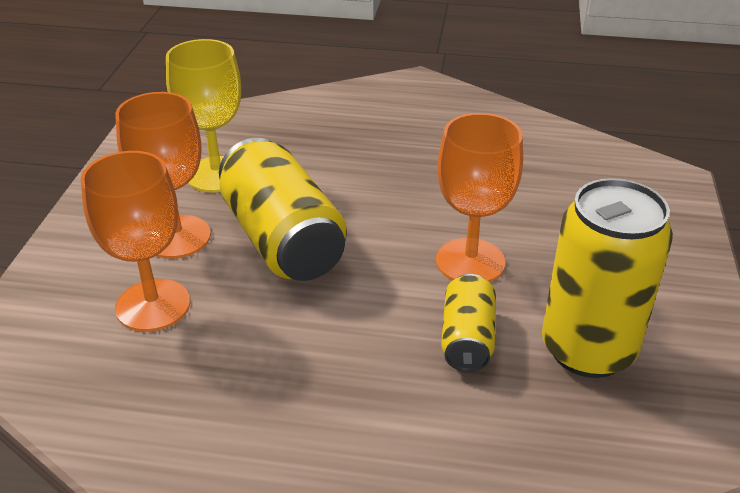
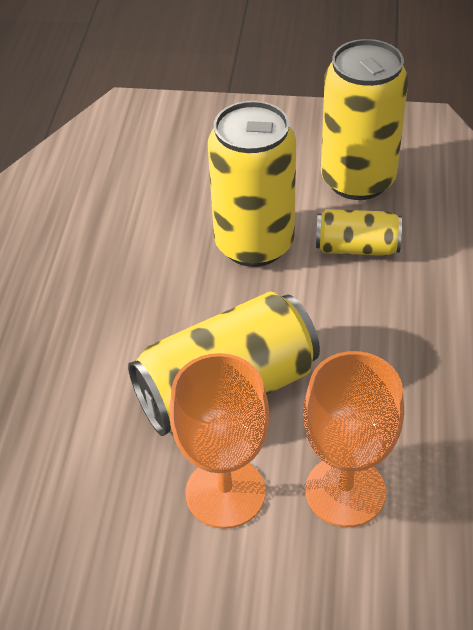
camera: 90 degrees left, 10 degrees up
yellow goblet [166,39,241,192] -> none
orange goblet [436,113,523,282] -> yellow can [208,101,296,267]

